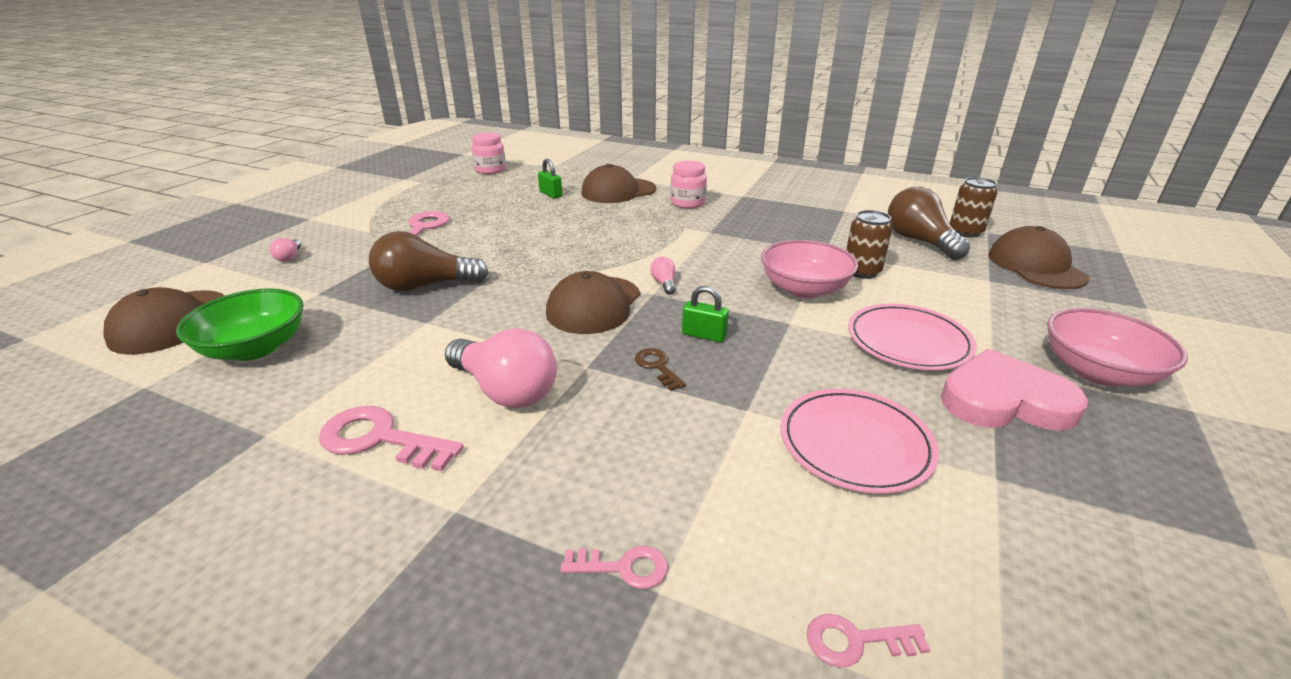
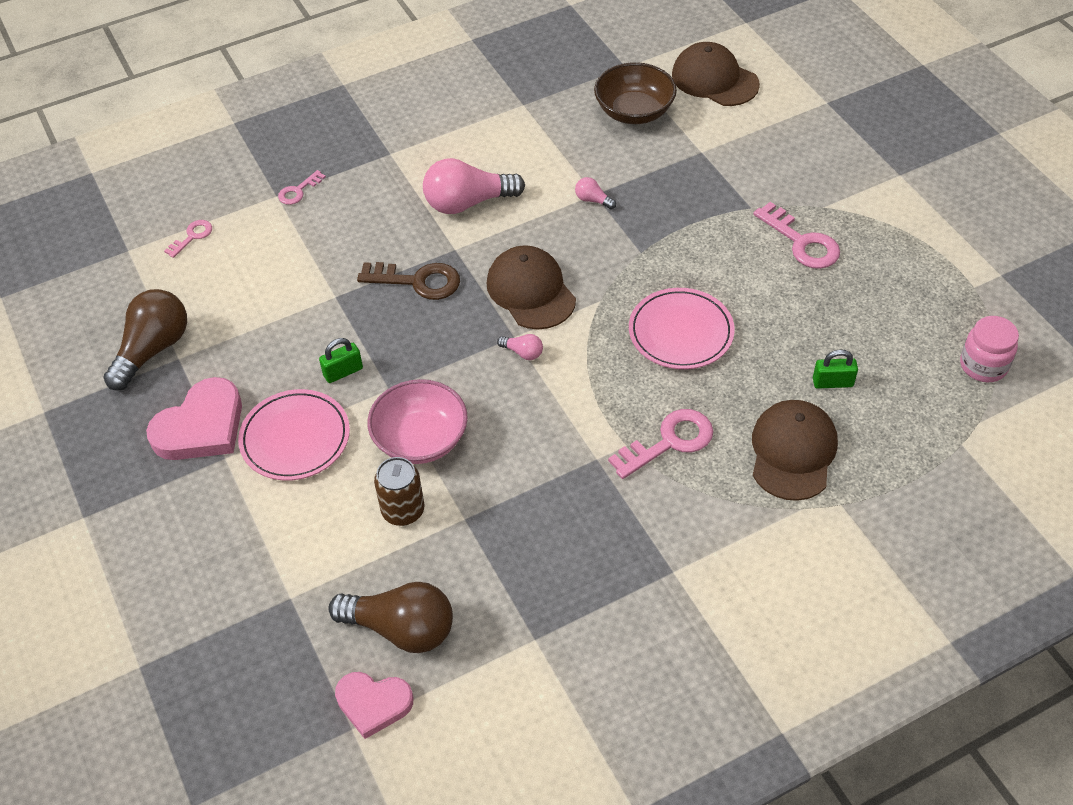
camera: 130 degrees right, 20 degrees up
green bowl [176,288,303,361] -> brown bowl [594,62,677,124]
pink light bulb [270,238,301,262] -> pink light bulb moved to [575,177,616,209]
pink key [319,406,464,471] -> pink key moved to [608,409,713,479]
brown light bulb [369,231,488,291] -> brown light bulb moved to [103,289,187,391]
brown key [635,348,686,391] -> brown key [357,262,460,300], size x1.78
pink jar [670,161,707,209] -> none
green padlock [682,286,729,342] -> green padlock moved to [319,338,363,383]
pink plate [781,389,939,494] -> pink plate moved to [629,288,735,369]
brown can [949,177,998,238] -> pink heart [335,672,414,739]
brown cap [988,226,1089,289] -> none
pink bowl [1047,308,1188,386] -> none

